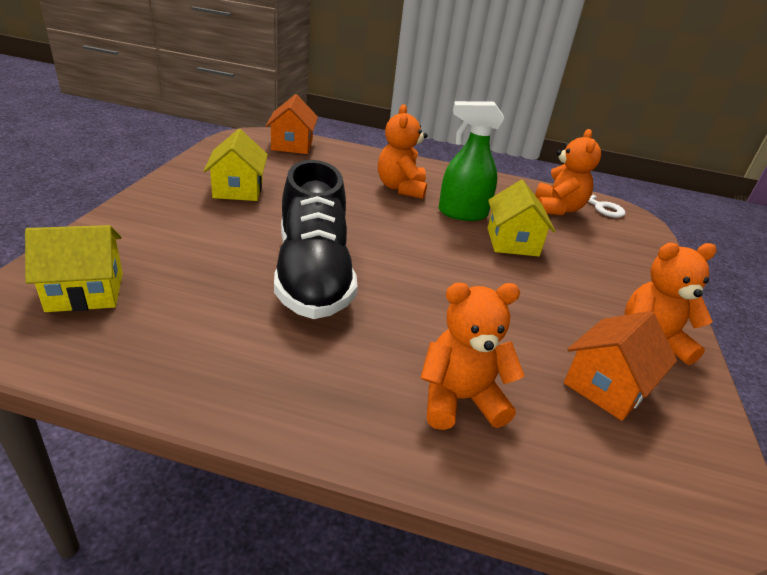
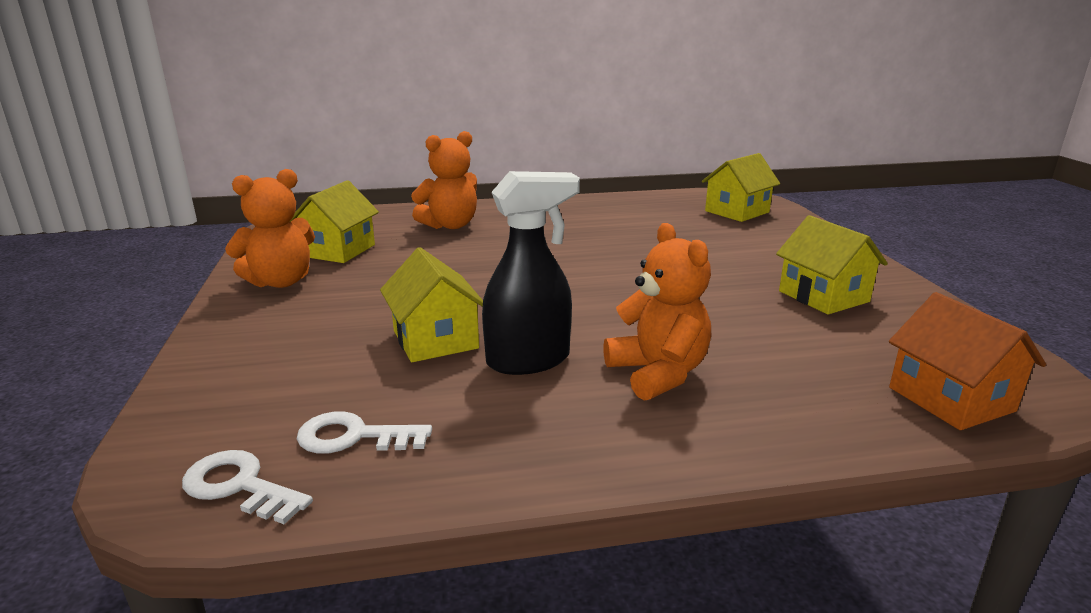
camera: 160 degrees right, 10 degrees down
black shoe [274,160,358,319] -> none
green spray bottle [438,101,504,221] -> black spray bottle [482,171,580,375]
orange teddy bear [535,129,601,215] -> white key [297,411,432,454]
orange house [564,311,677,421] -> yellow house [290,180,379,263]

